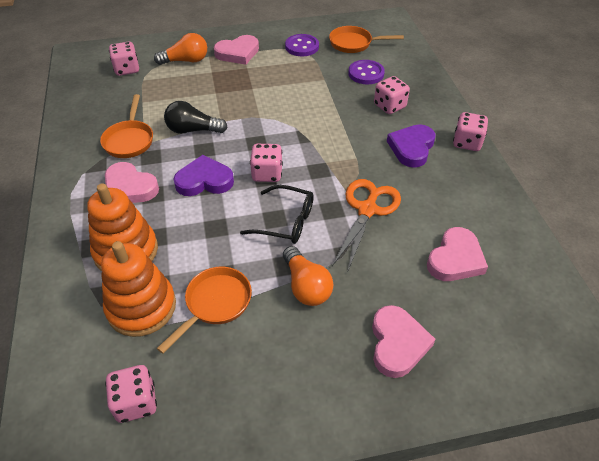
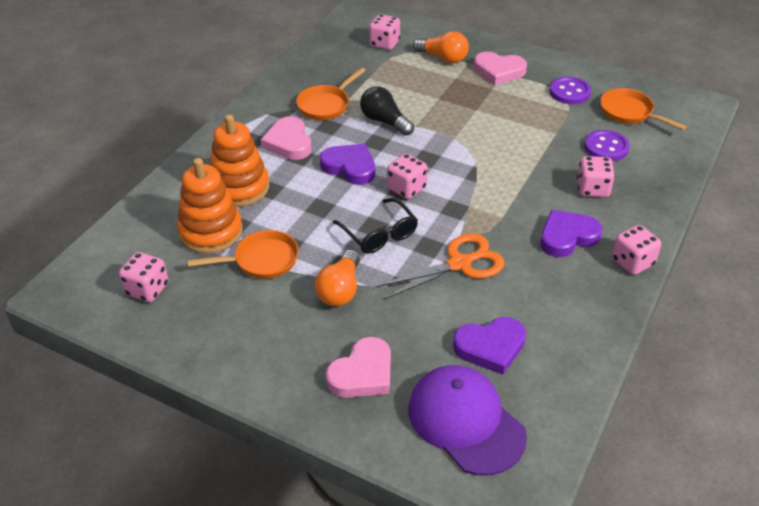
camera: 40 degrees right, 5 degrees down
pink heart [427,227,488,281] -> purple heart [453,317,526,375]
none -> purple cap [408,365,527,476]

